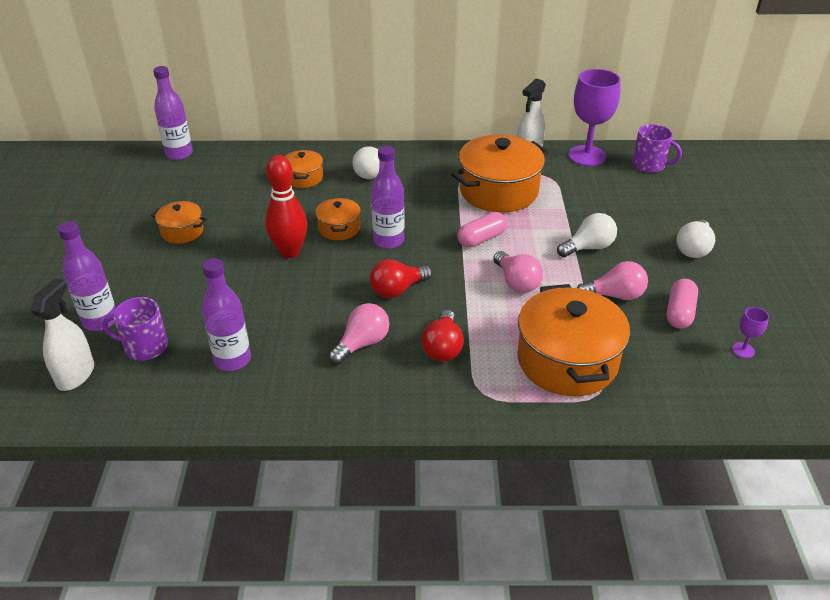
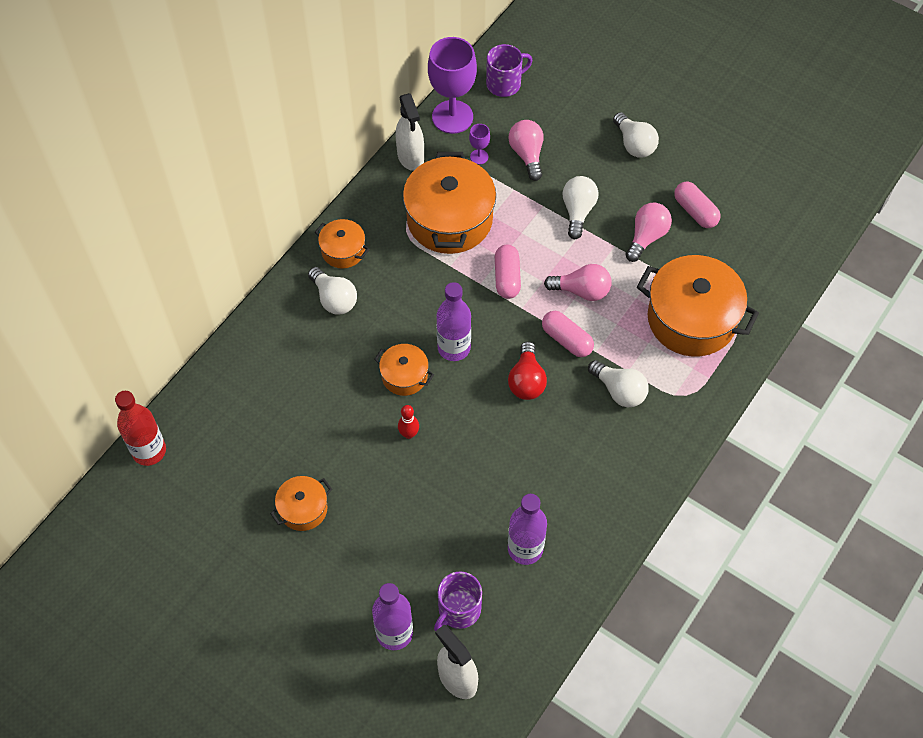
camera: 55 degrees left, 20 degrees up
purple bottle [153,66,193,160] -> red bottle [115,391,166,466]
red bowling pin [265,155,307,258] -> red bowling pin [398,405,419,439], size x0.49
orange pot [284,150,323,188] -> orange pot moved to [315,219,370,269]
pink light bulb [328,303,389,365] -> pink light bulb moved to [509,120,543,181]
red light bulb [421,310,464,361] -> white light bulb [588,360,649,407]
purple goblet [732,307,769,358] -> purple goblet moved to [469,124,490,164]
none -> pink capsule [542,311,594,357]

